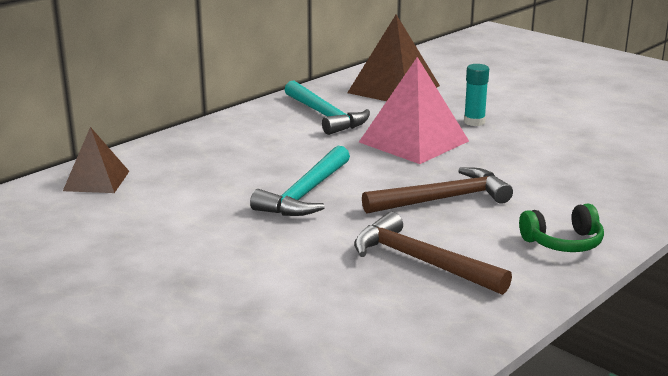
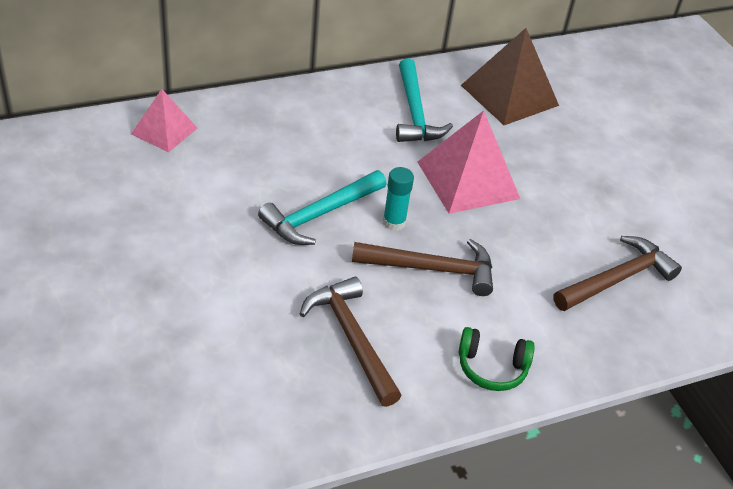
camera: 20 degrees right, 20 degrees up
brown pyramid [63,127,129,193] -> pink pyramid [131,89,197,152]
turquoise glue stick [464,64,489,126] -> turquoise glue stick moved to [383,167,414,231]
none -> brown hammer [554,236,682,311]

